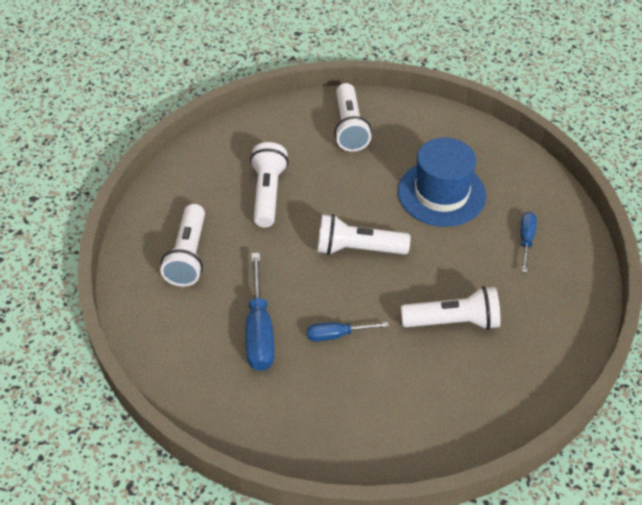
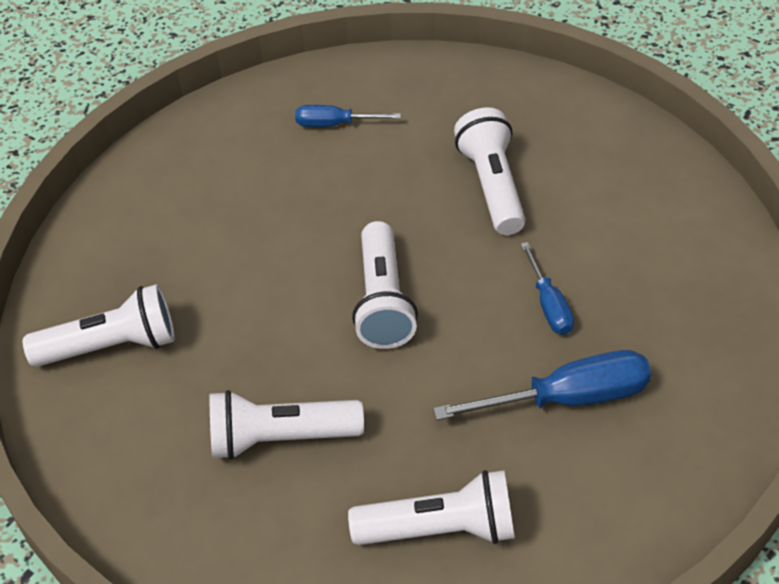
camera: 95 degrees left, 0 degrees up
blue hat [398,138,486,227] -> none

